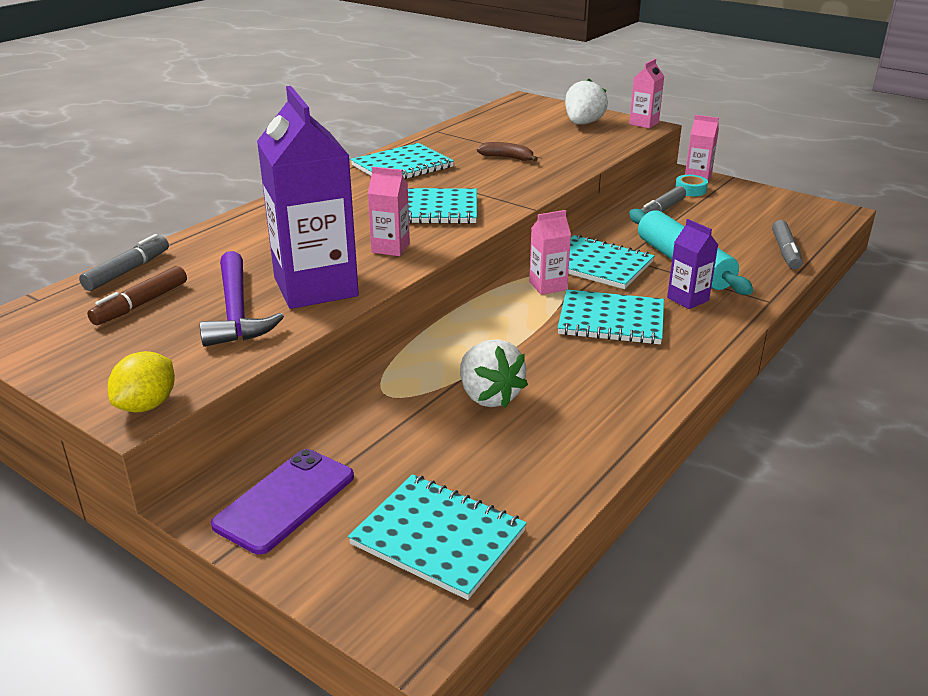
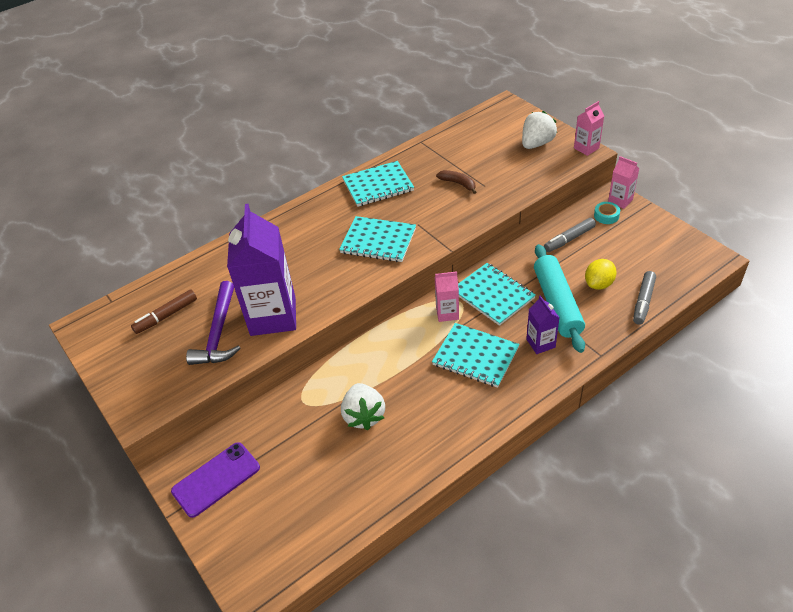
camera: 20 degrees right, 15 degrees up
grey marker [79,234,169,291] -> none
yellow lemon [108,351,175,413] -> yellow lemon moved to [585,259,617,290]
turquoise notebook [348,474,527,600] -> none
pink carton [368,167,410,256] -> none

